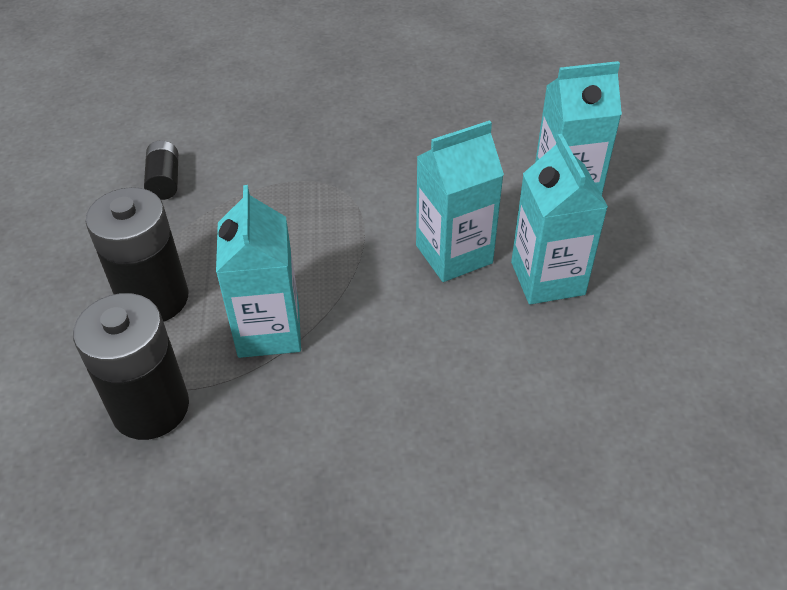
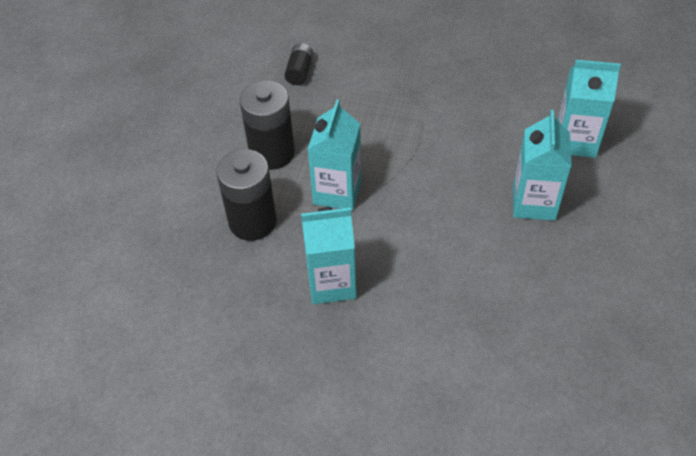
camera: 20 degrees right, 5 degrees up
turquoise carton [416,120,504,282] -> turquoise carton moved to [301,207,357,304]

